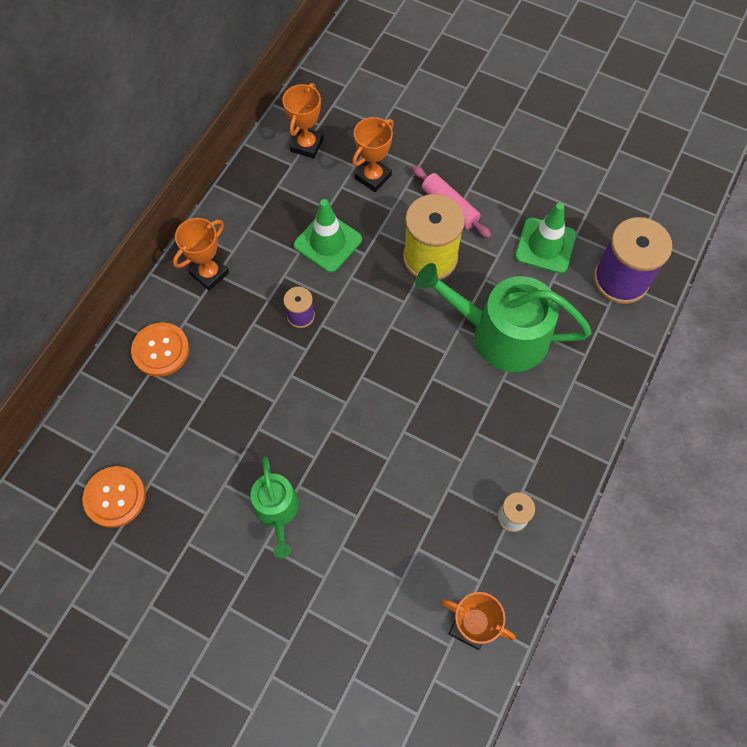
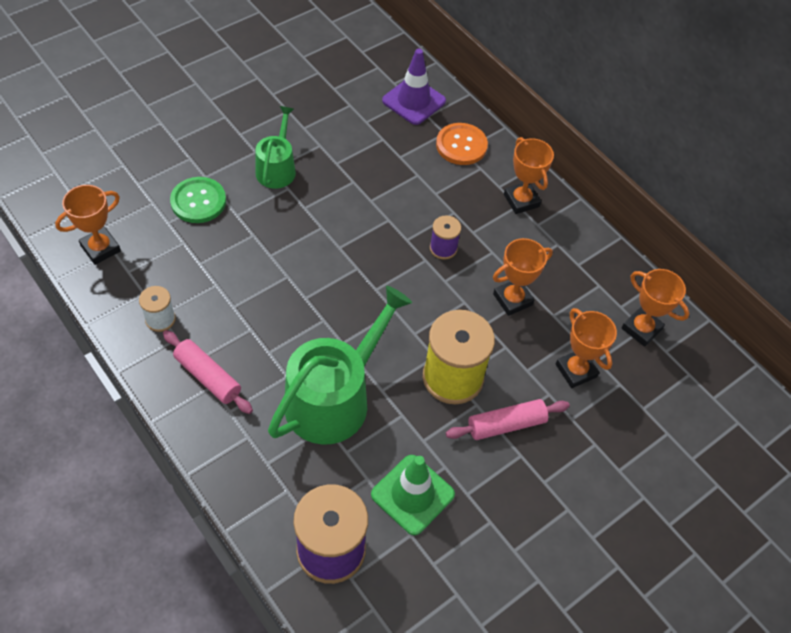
camera: 110 degrees right, 10 degrees down
orange button [82,466,146,528] -> none
green watering can [251,456,299,558] -> green watering can turned 90 degrees clockwise [255,106,296,189]
green traffic cone [294,199,362,273] -> orange trophy [493,238,553,316]
none -> pink rolling pin [163,330,253,414]
none -> green button [170,177,226,223]
none -> purple traffic cone [382,49,446,125]

